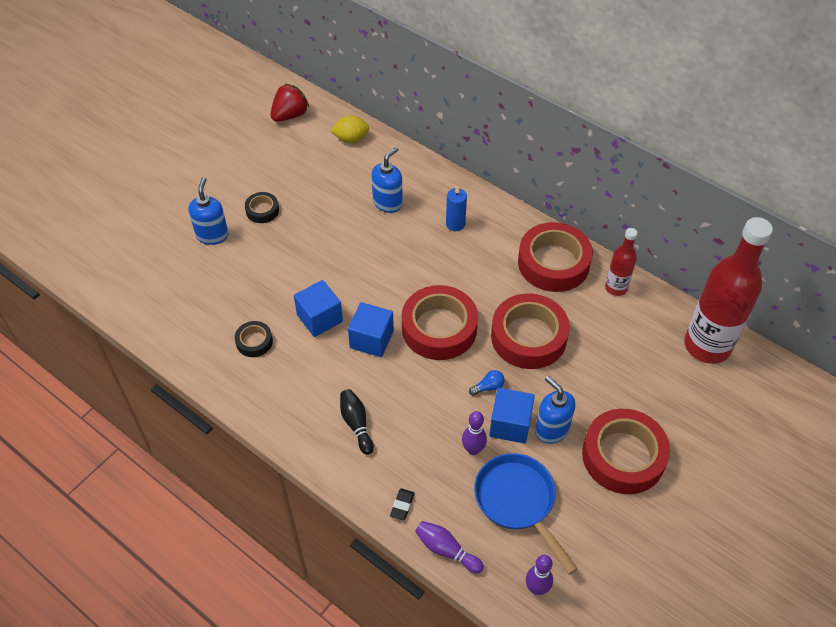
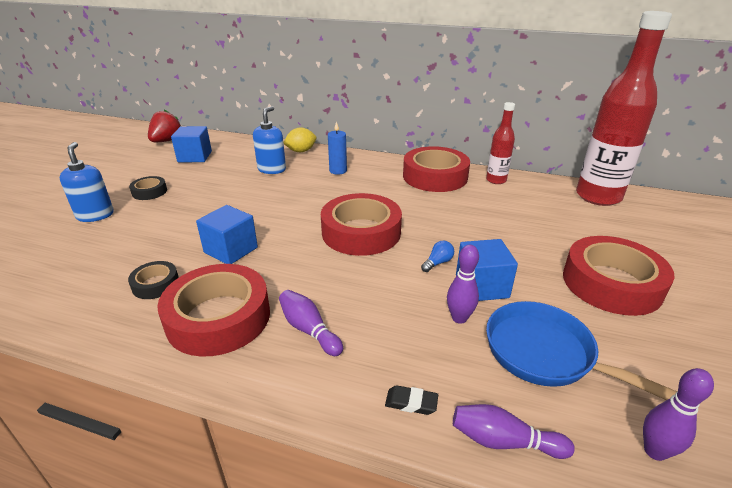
camera: 20 degrees left, 20 degrees down
yellow lemon [330,115,369,143] -> yellow lemon moved to [283,127,316,152]
black bowling pin [340,389,374,455] -> purple bowling pin [279,290,343,356]
blue cube [348,302,394,357] -> blue cube moved to [171,126,212,162]
black eraser [390,489,415,521] -> black eraser turned 75 degrees counterclockwise [385,385,438,415]
red tape [491,293,570,369] -> red tape moved to [157,264,270,357]
blue soap dispenser [535,376,575,444] -> none

